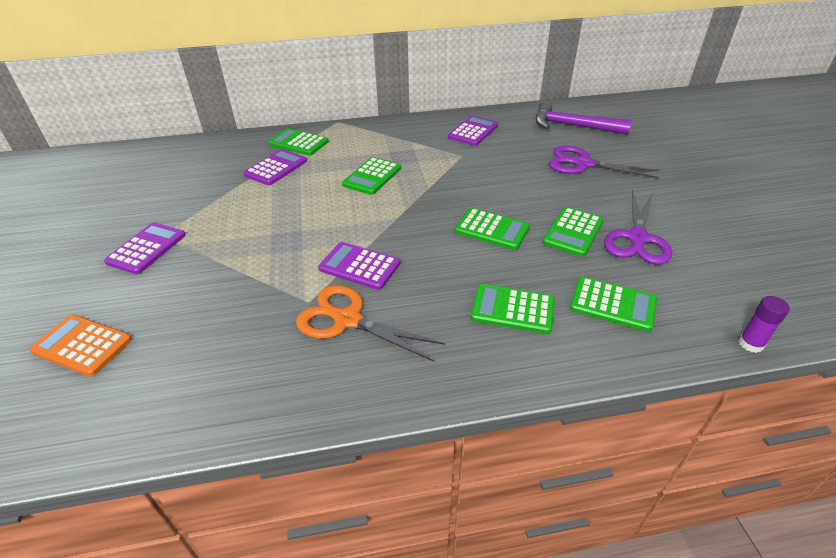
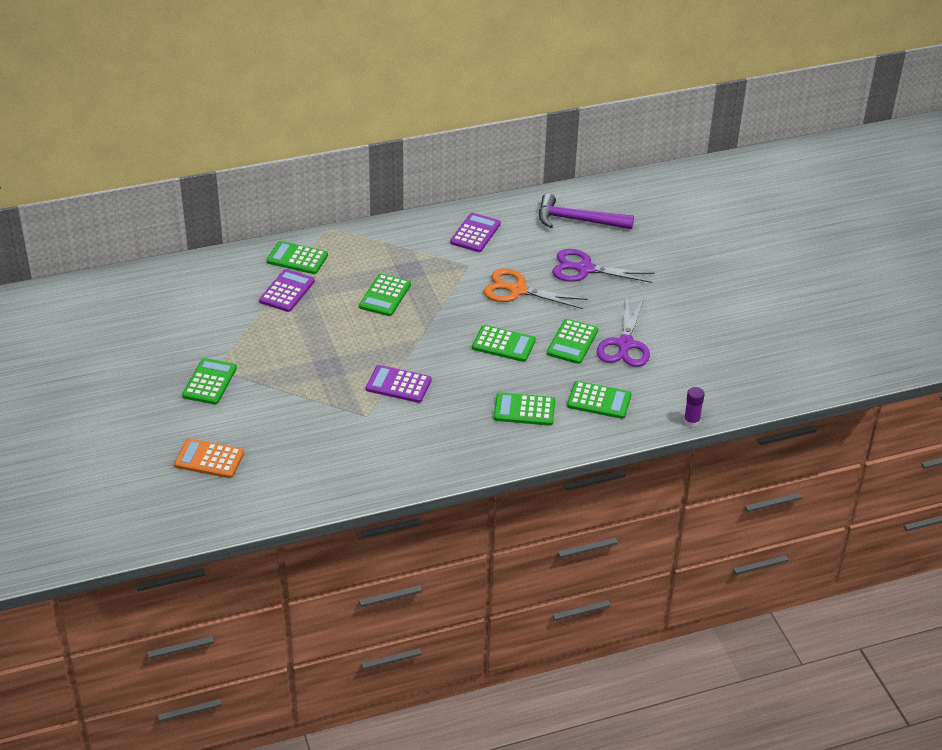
camera: 10 degrees left, 0 degrees up
purple calculator [104,223,186,274] -> green calculator [182,358,237,405]
orange scissors [296,285,445,362] -> orange scissors moved to [483,269,588,309]

